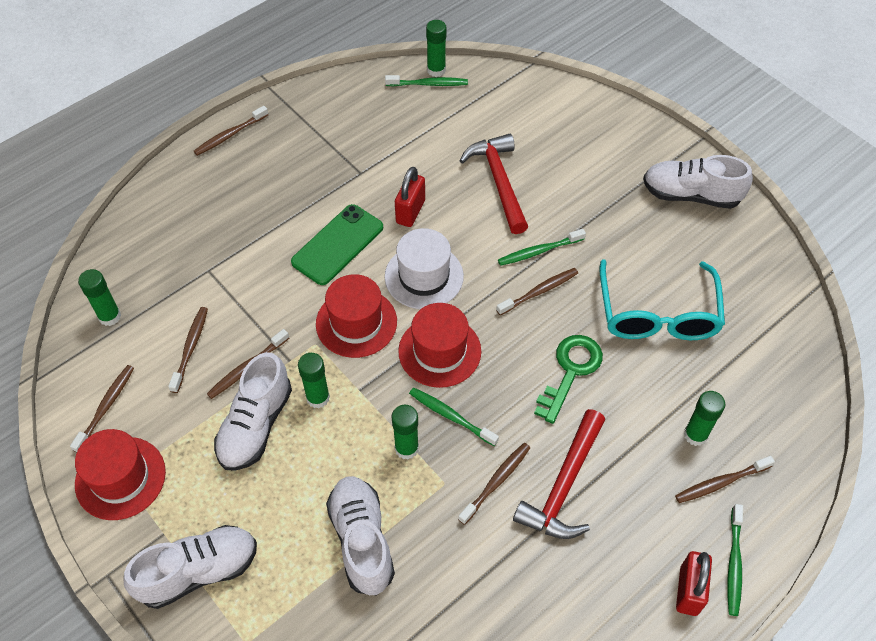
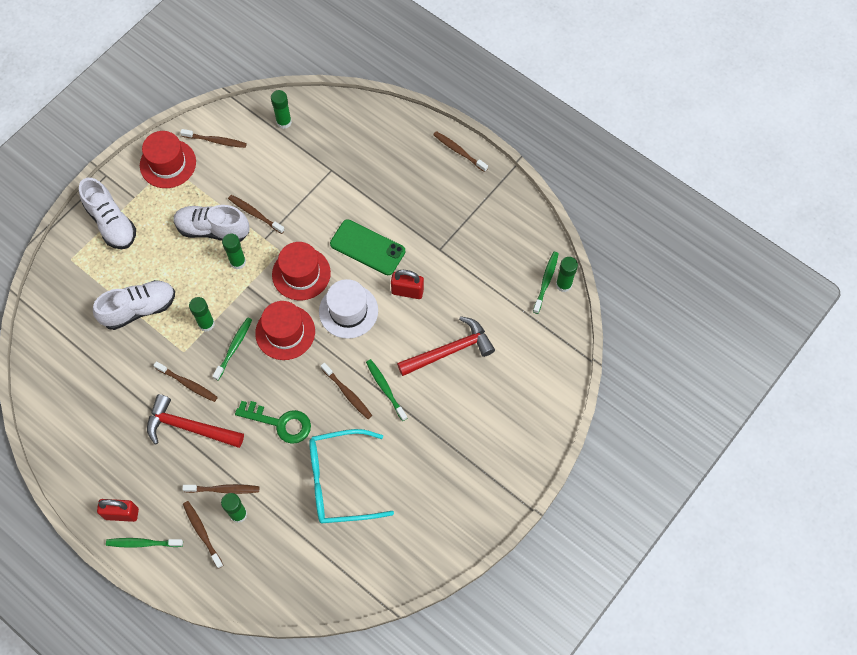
camera: 80 degrees right, 10 degrees up
brown toothbrush [168,307,208,393] -> brown toothbrush moved to [182,484,259,494]
green toothbrush [385,75,468,86] -> green toothbrush turned 150 degrees counterclockwise [533,252,559,314]
white shoe [643,155,753,209] -> none

